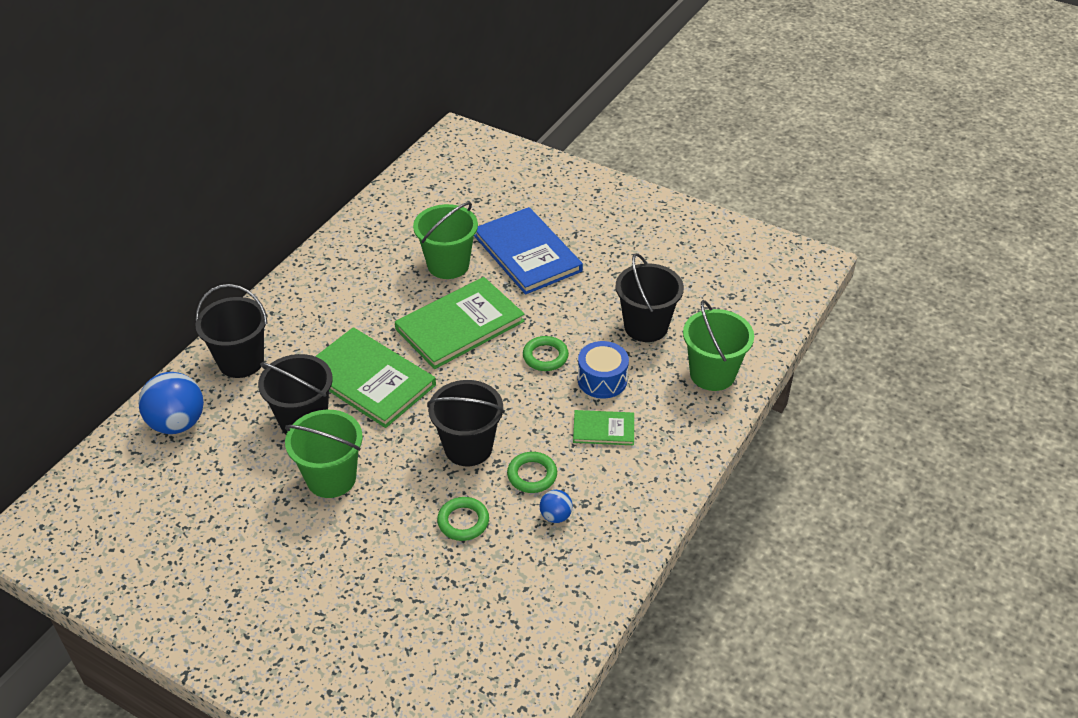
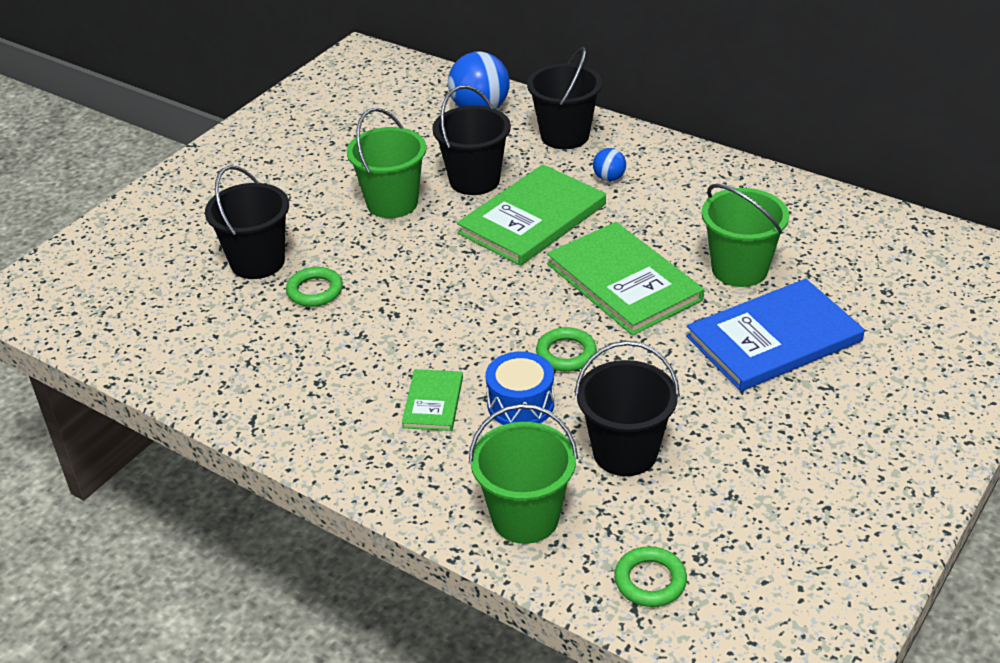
camera: 95 degrees right, 5 degrees down
black bucket [427,380,505,466] -> black bucket moved to [205,166,289,279]
green ring [507,452,557,493] -> green ring moved to [614,546,687,607]
blue ball [539,490,573,523] -> blue ball moved to [593,148,626,181]

